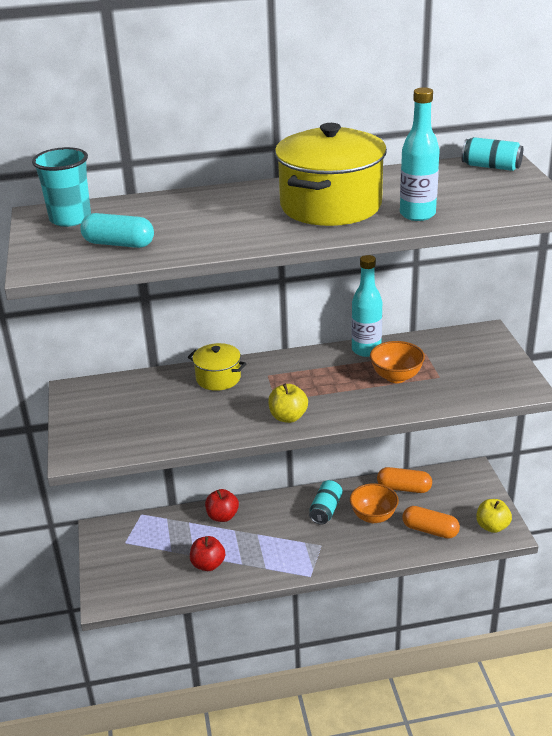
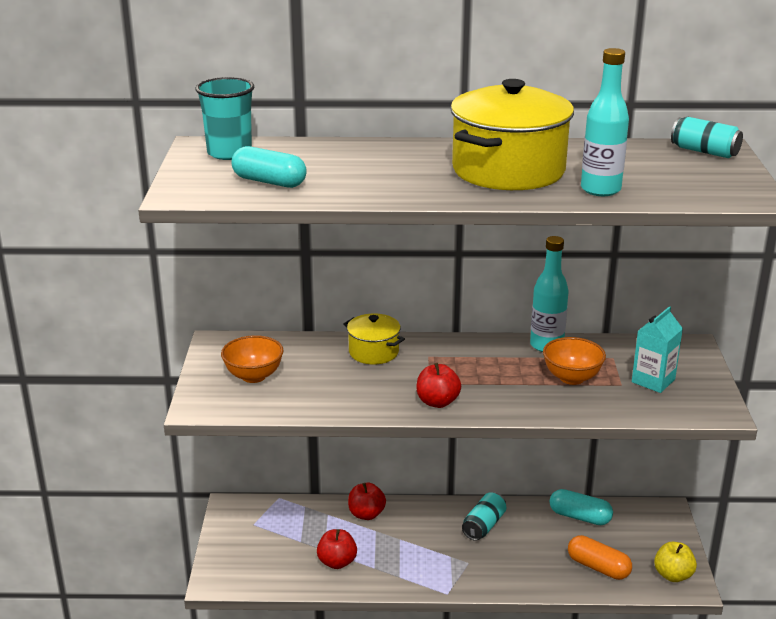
camera: 10 degrees right, 5 degrees down
yellow apple [268,383,308,423] -> red apple [416,363,461,408]
orange bowl [350,483,399,523] -> orange bowl moved to [221,335,284,383]
orange capsule [377,467,432,493] -> turquoise capsule [550,489,613,525]
none -> turquoise carton [632,306,683,393]

